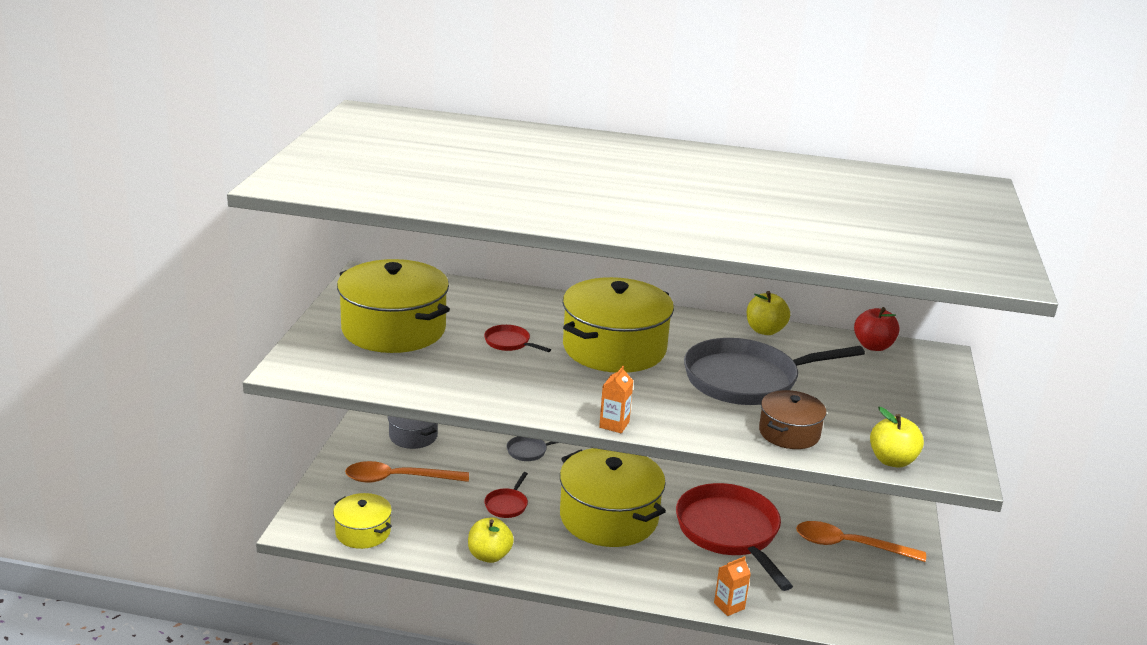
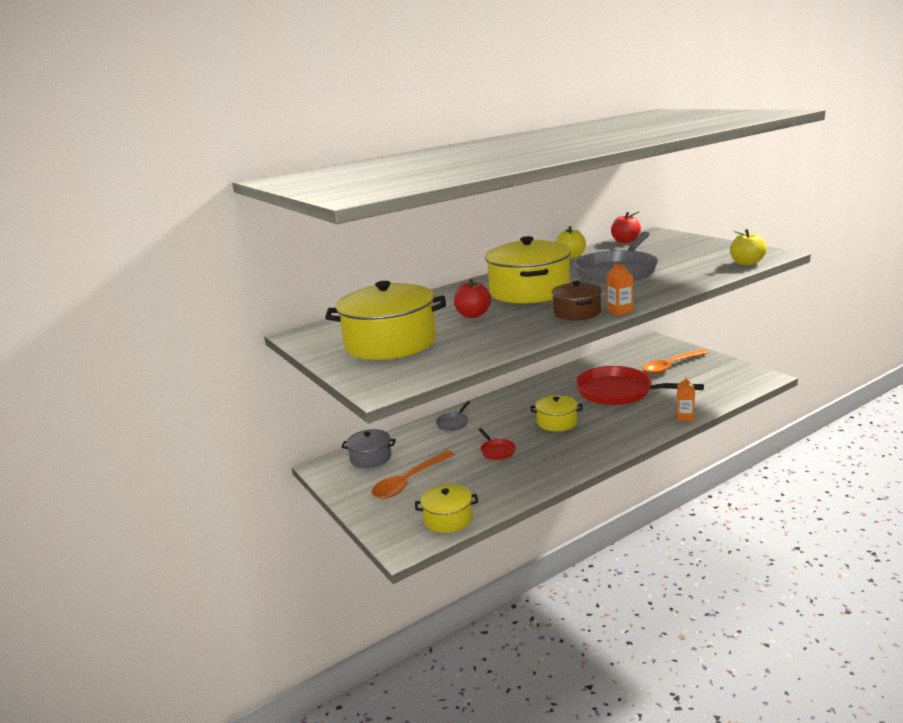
camera: 40 degrees left, 5 degrees down
yellow apple [468,517,514,563] -> none
red pan [484,325,551,352] -> red apple [454,279,491,318]
yellow pot [560,448,666,547] -> yellow pot [531,395,583,431], size x0.53
brown pot [759,390,826,449] -> brown pot moved to [552,281,602,320]

